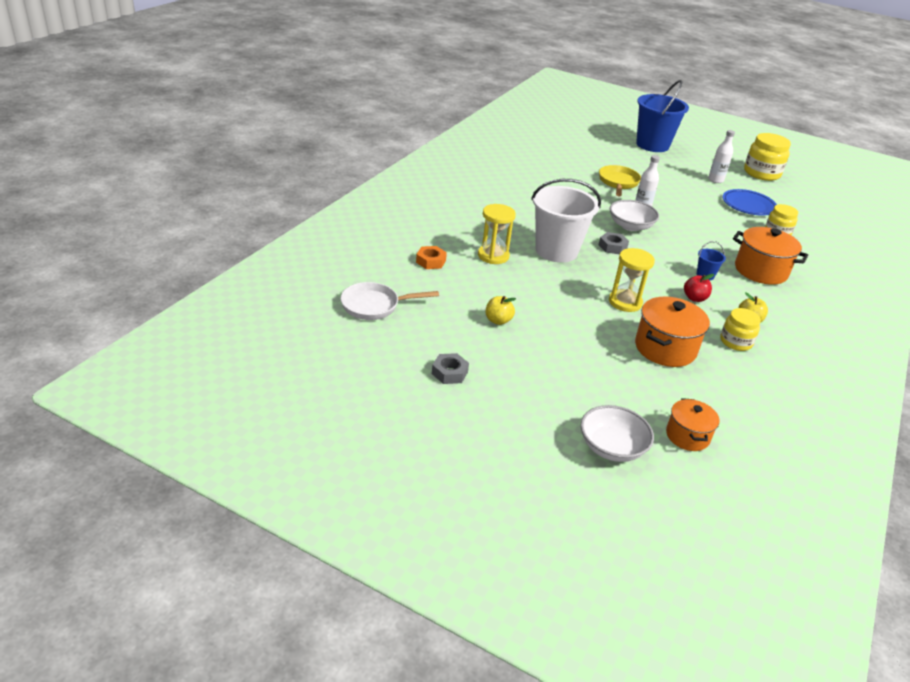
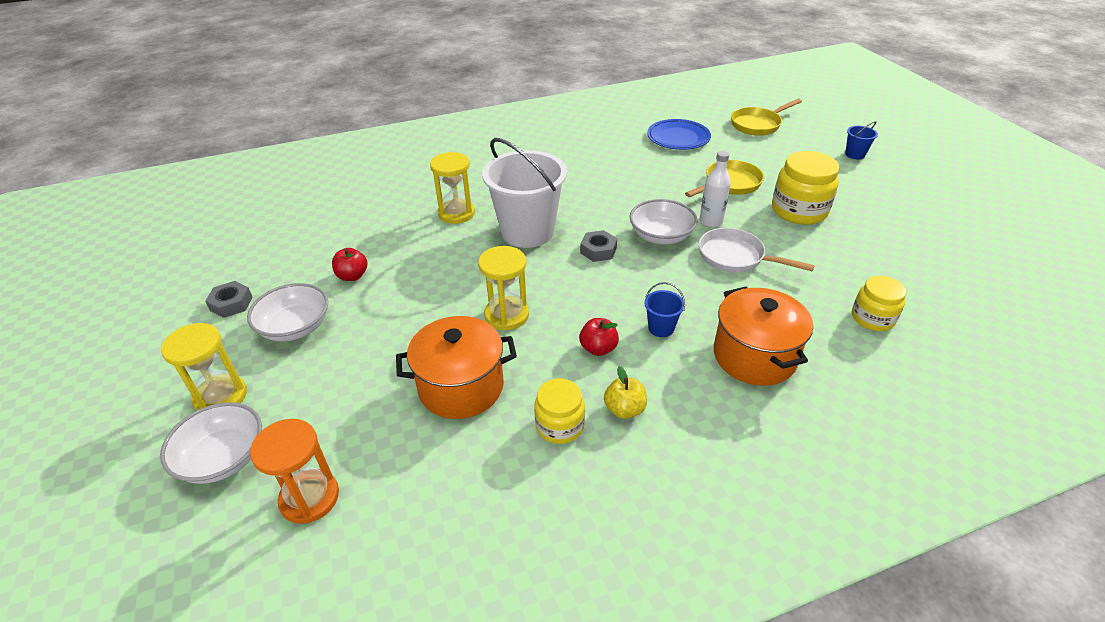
camera: 45 degrees right, 5 degrees up
white pan [341,282,439,320] -> white pan moved to [699,228,815,273]
orange nut [416,246,447,269] -> none
yellow apple [486,296,516,325] -> red apple [332,248,367,281]
blue bucket [636,80,689,152] -> blue bucket [845,121,878,159], size x0.41
orange pot [666,398,720,451] -> orange hourglass [250,419,339,524]
white bottle [708,130,735,183] -> none
blue plate [723,189,777,216] -> blue plate moved to [647,119,711,150]
yellow jar [744,133,791,181] -> yellow jar moved to [772,151,840,225]
none -> yellow hourglass [161,323,247,411]
none -> white bowl [247,283,328,341]
none -> yellow pan [731,99,802,136]

